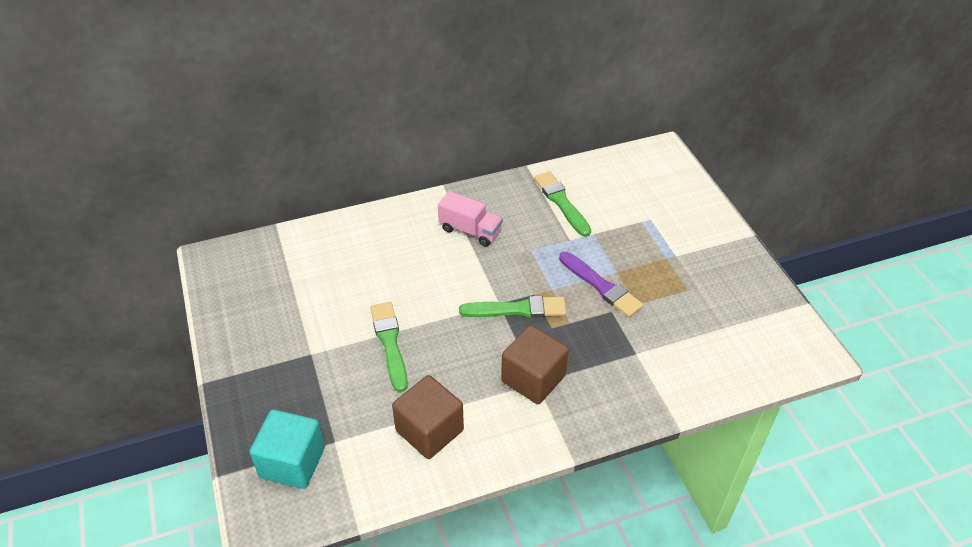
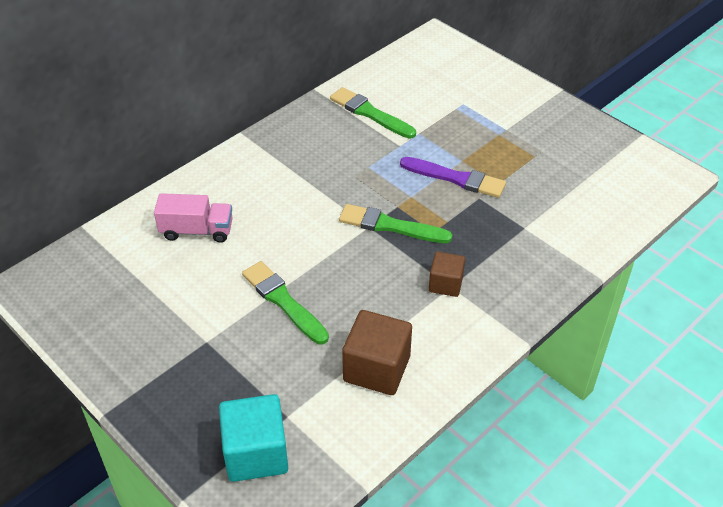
camera: 25 degrees left, 0 degrees up
pink truck [438,191,503,247] -> pink truck moved to [154,193,233,243]
green brush [459,296,566,318] -> green brush turned 135 degrees counterclockwise [339,204,452,243]
brown cube [501,325,569,404] -> brown cube [429,251,465,297], size x0.60

